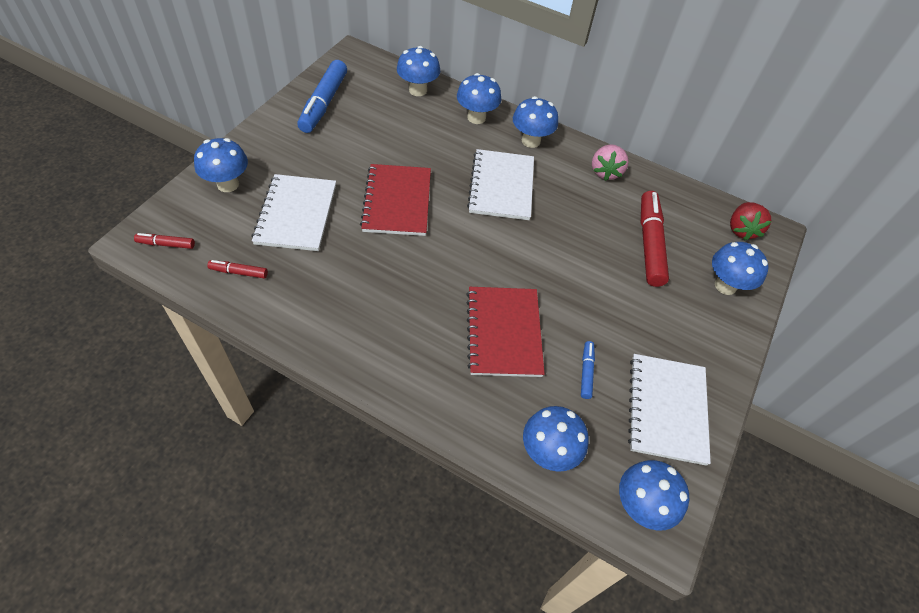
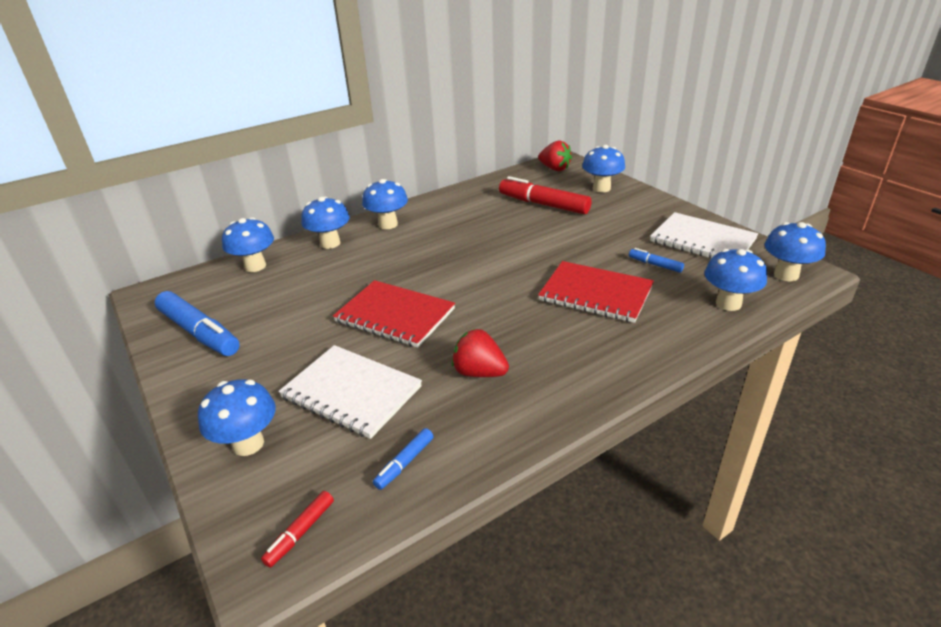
camera: 55 degrees left, 20 degrees down
red marker [207,260,268,279] -> blue marker [373,428,433,490]
white notebook [467,149,534,220] -> none
pink strawberry [592,145,629,181] -> none
none -> red strawberry [452,329,509,377]

